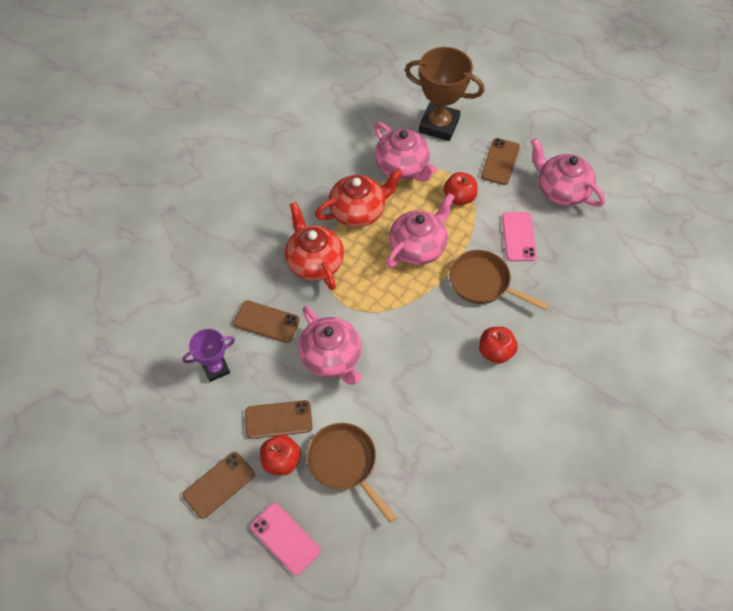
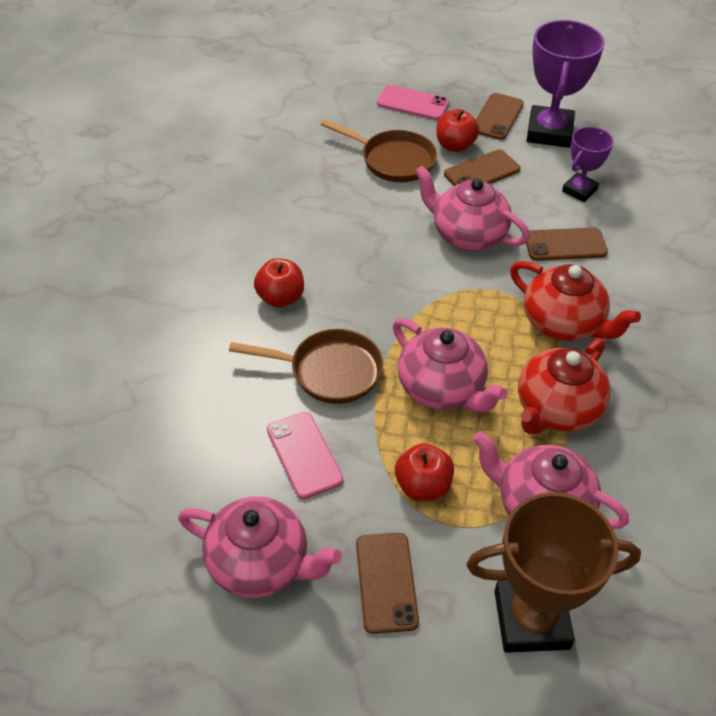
camera: 155 degrees right, 10 degrees down
pink teapot [386,193,455,268] -> pink teapot turned 60 degrees counterclockwise [393,318,508,412]
none -> purple trophy [527,20,605,148]

